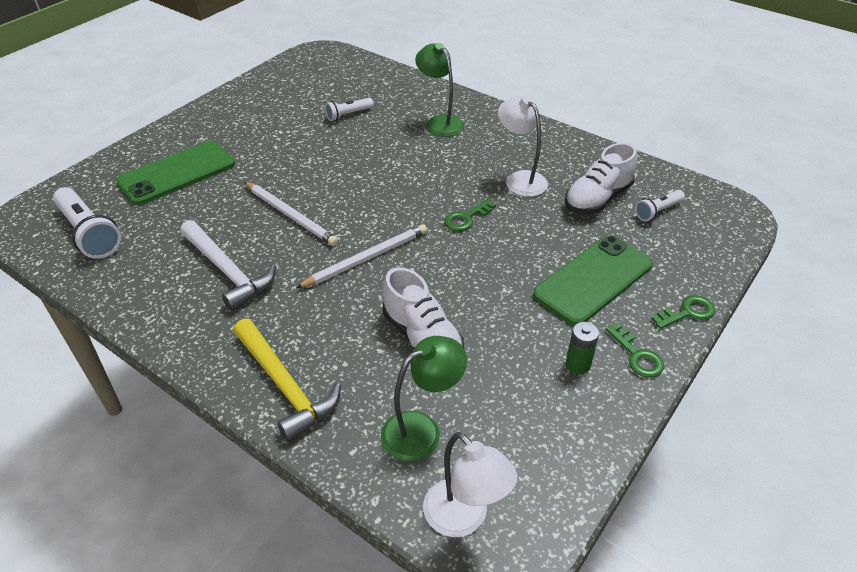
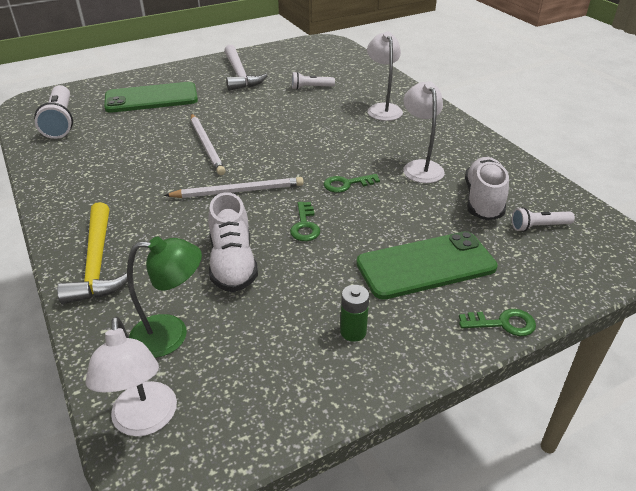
camera: 25 degrees right, 5 degrees down
white hammer [180,220,276,311] -> white hammer moved to [224,45,268,91]
green lamp [415,43,464,137] -> white lamp [367,31,403,121]
white shoe [565,142,637,214] -> white shoe turned 120 degrees clockwise [465,157,509,220]
green key [606,323,664,377] -> green key moved to [290,202,320,241]

